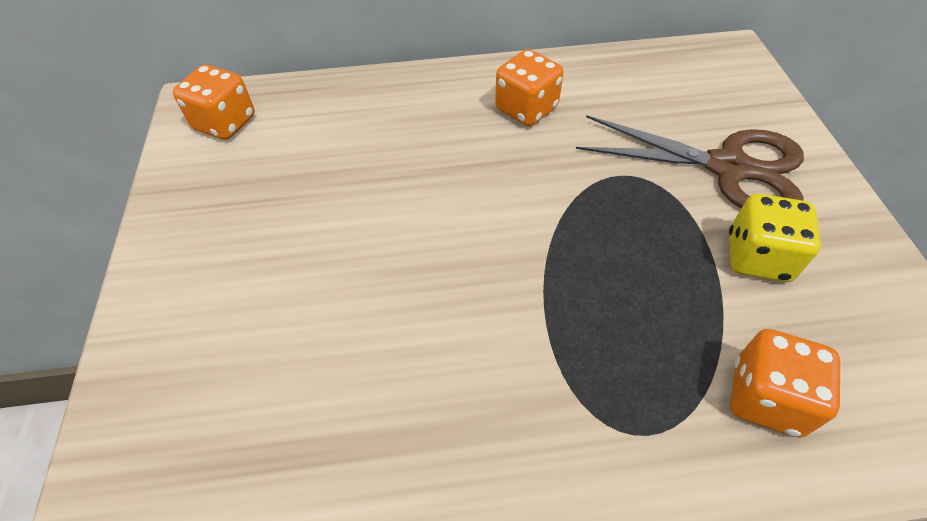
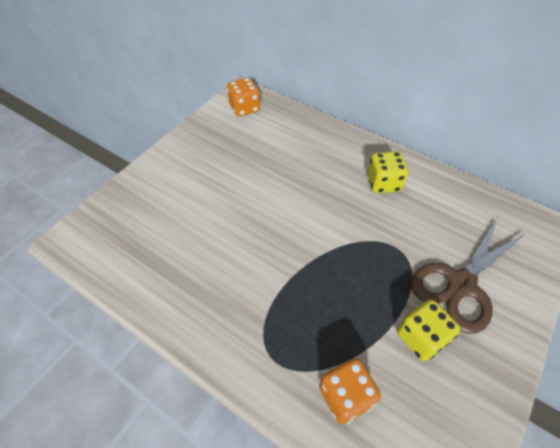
camera: 40 degrees right, 0 degrees up
orange dice [495,49,563,126] -> yellow dice [367,151,408,193]
brown scissors [576,115,804,208] -> brown scissors turned 75 degrees clockwise [411,217,526,334]

